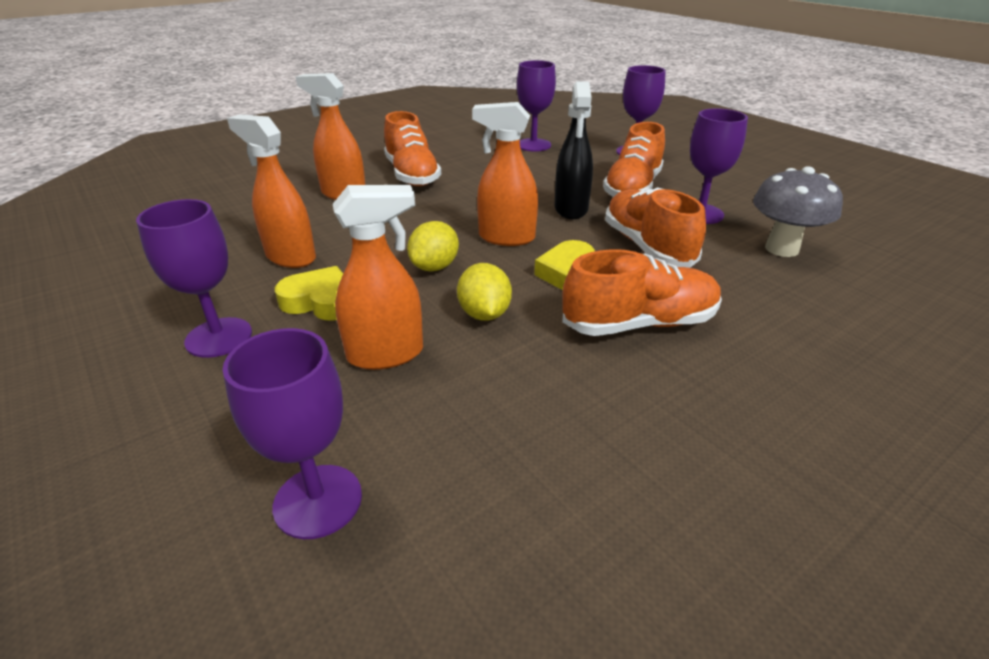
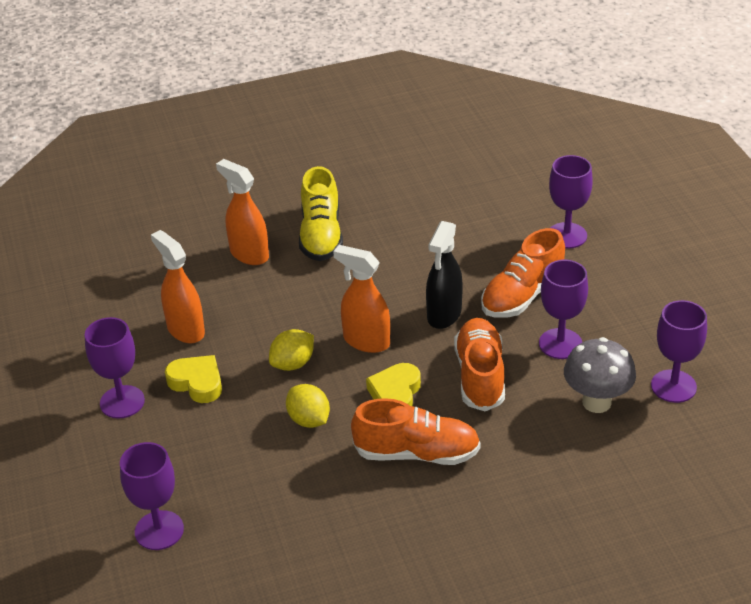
camera: 20 degrees right, 5 degrees up
orange spray bottle [333,185,423,370] -> none
orange shoe [384,111,441,186] -> yellow shoe [299,166,343,261]
yellow lemon [457,263,512,321] -> yellow lemon turned 45 degrees counterclockwise [286,384,330,428]
purple goblet [517,60,556,152] -> purple goblet moved to [651,300,707,403]

